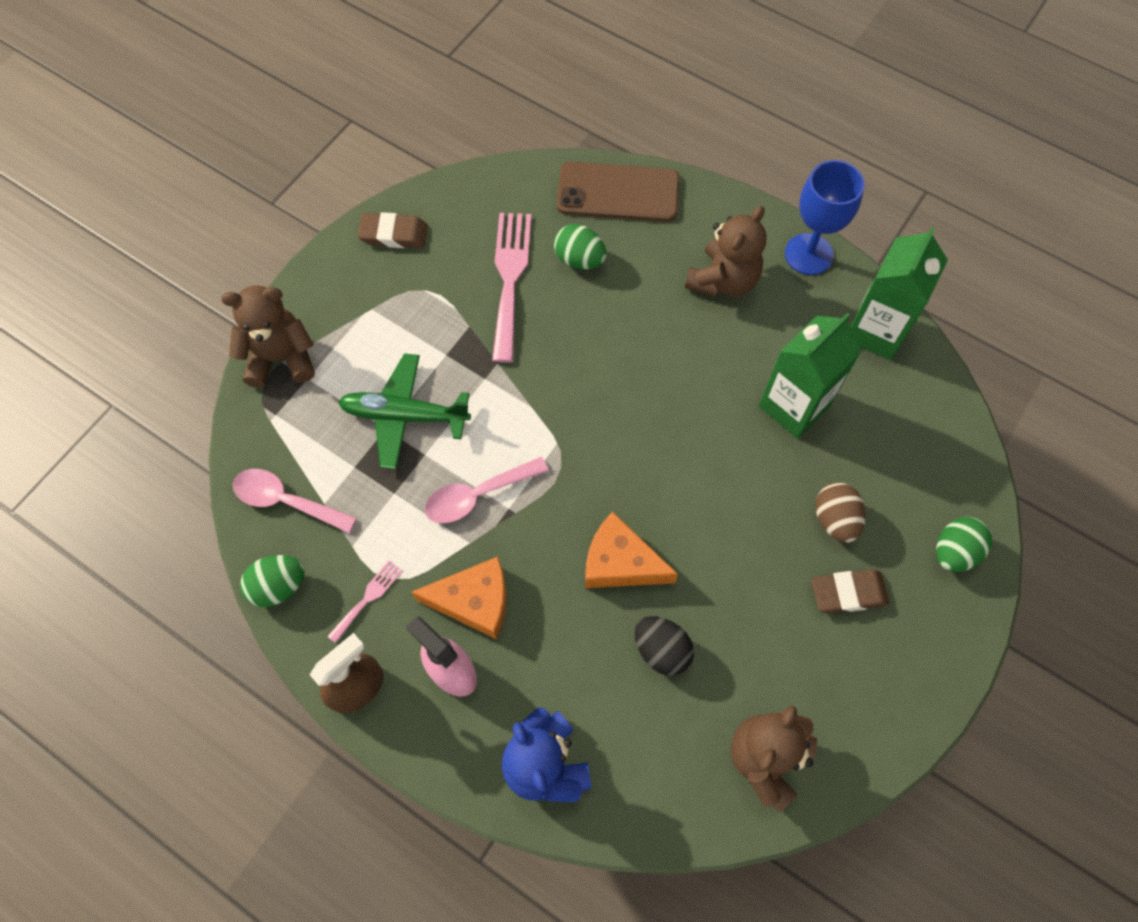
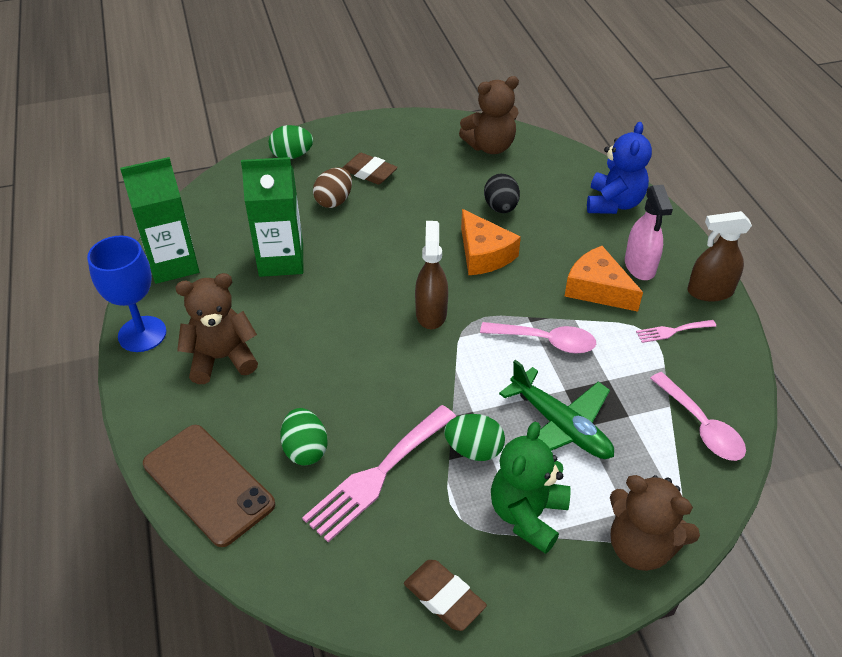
camera: 140 degrees left, 20 degrees down
green egg [240,555,305,607] -> green egg moved to [444,414,505,461]
none -> brown spray bottle [415,221,448,329]
none -> green teddy bear [491,422,571,554]

